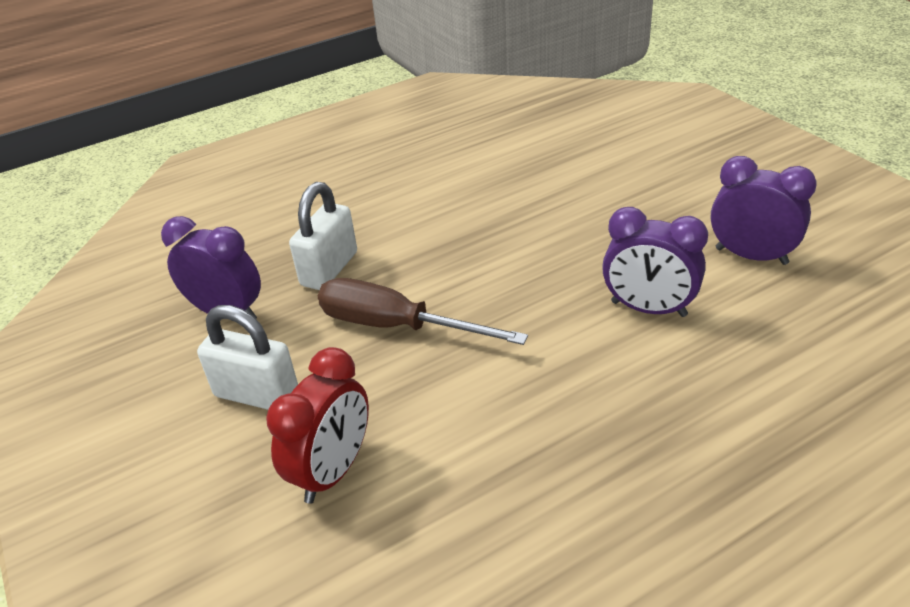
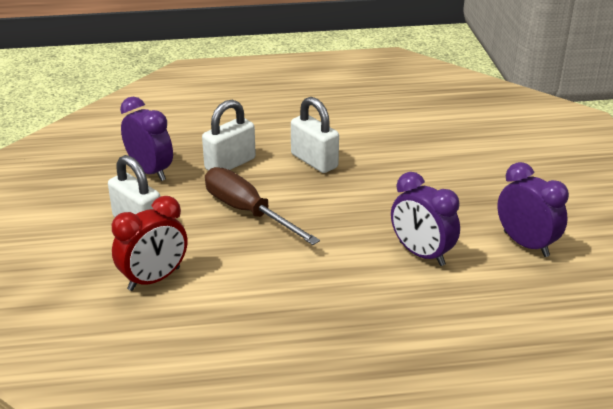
camera: 20 degrees right, 5 degrees down
none -> white padlock [291,97,339,173]

